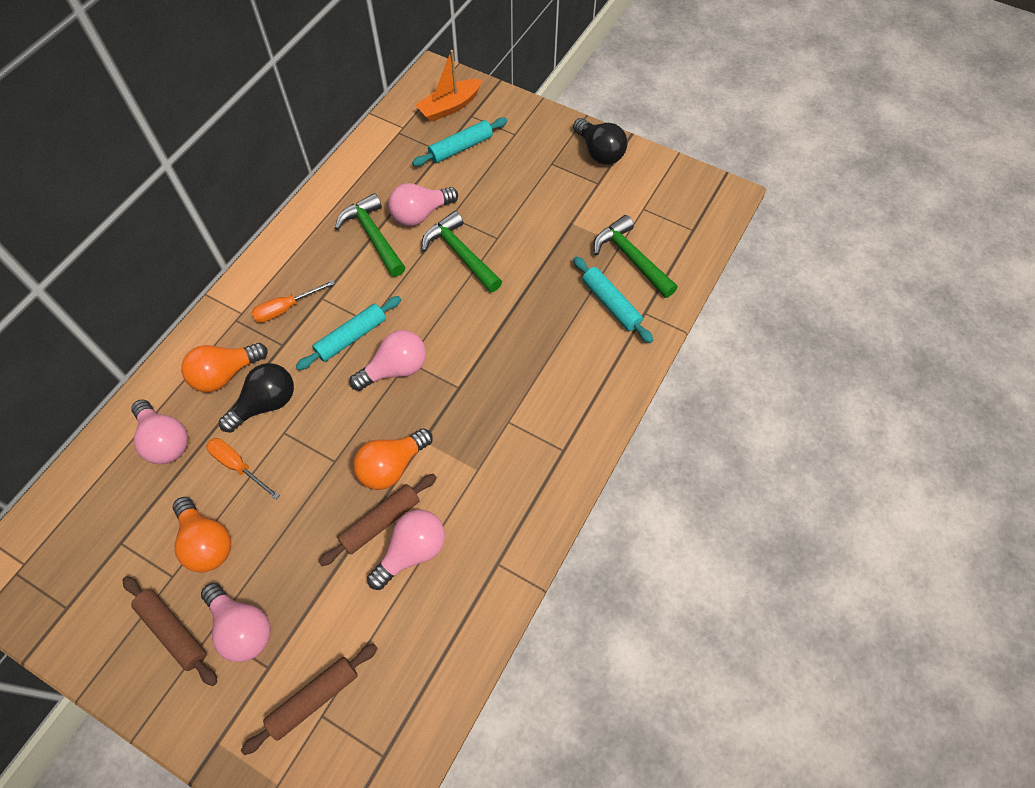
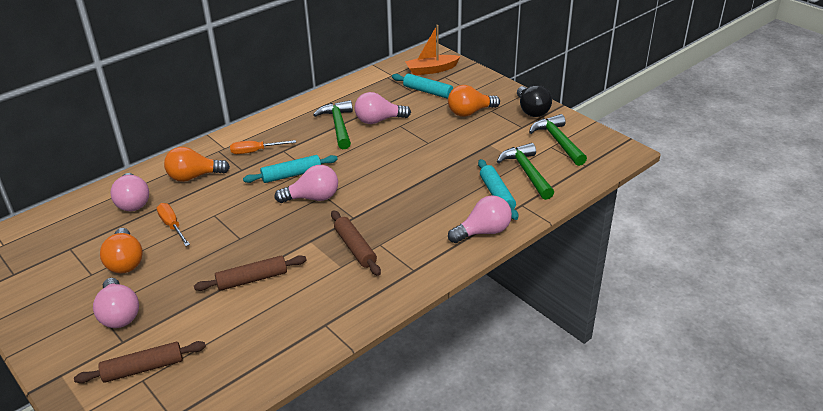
camera: 20 degrees right, 25 degrees down
brown rolling pin [122,576,217,686] -> brown rolling pin moved to [331,210,381,276]
black light bulb [219,363,294,433] -> none
orange light bulb [353,428,433,490] -> orange light bulb moved to [448,85,500,117]
pink light bulb [367,509,445,590] -> pink light bulb moved to [448,195,512,243]
turquoise rolling pin [412,118,507,166] -> turquoise rolling pin turned 45 degrees clockwise [392,74,453,99]
green hammer [422,211,502,293] -> green hammer moved to [529,114,587,166]

